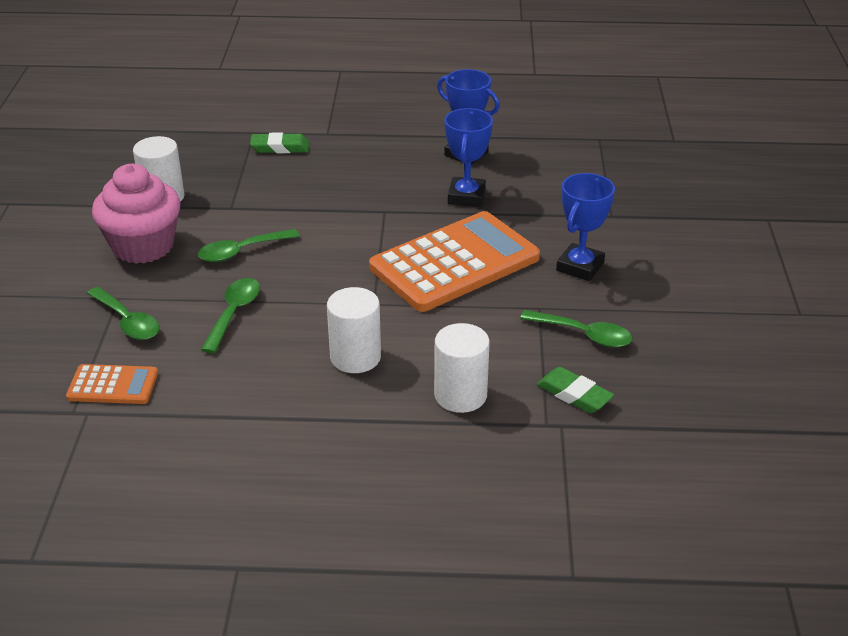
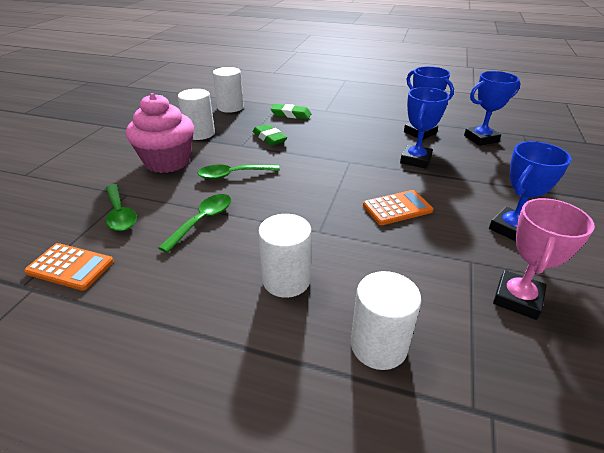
camera: 15 degrees right, 0 degrees up
orange calculator [369,211,540,312] -> orange calculator [363,190,433,225], size x0.47
green spoon [520,310,632,348] -> pink trophy [493,198,595,320]
green eraser [536,367,614,413] -> green eraser moved to [253,124,287,146]
none -> white cylinder [213,67,244,113]
none -> blue trophy [464,71,521,146]

